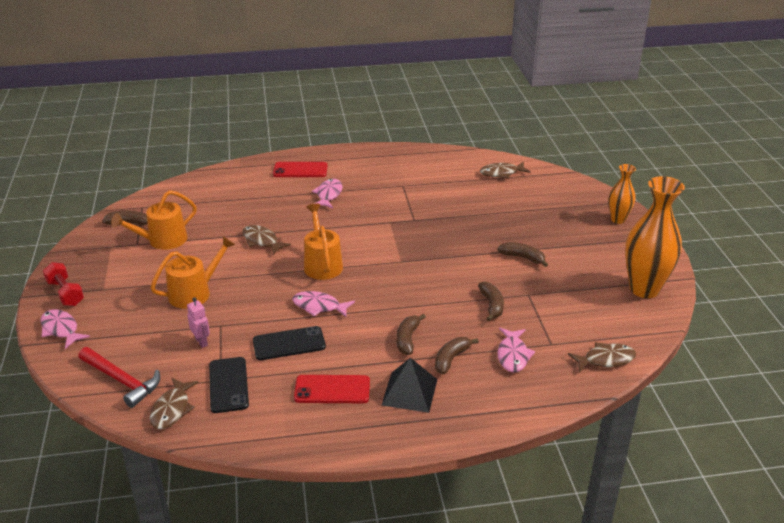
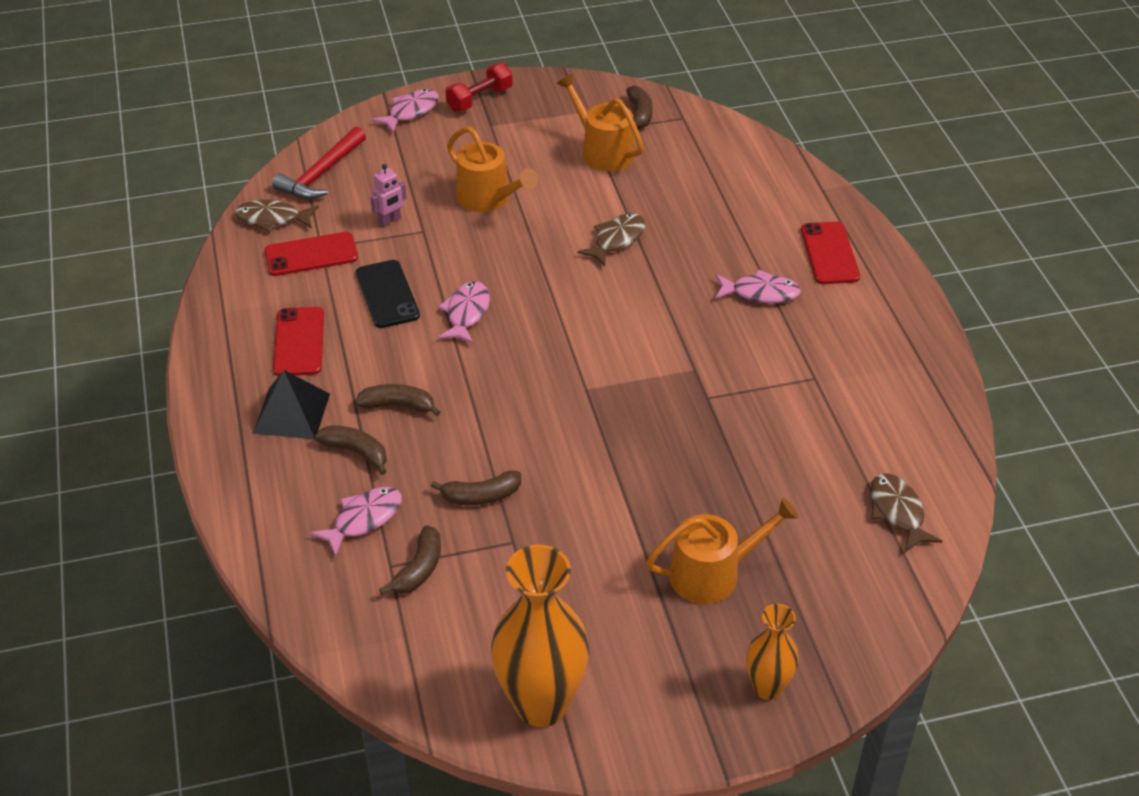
camera: 85 degrees right, 10 degrees up
black phone [209,357,249,413] -> red phone [264,232,358,276]
orange watering can [304,204,343,280] -> orange watering can moved to [646,498,799,604]
brown banana [497,242,548,267] -> brown banana moved to [379,525,441,596]
pink fish [497,328,535,372] -> pink fish turned 135 degrees clockwise [310,487,402,557]
brown fish [568,342,636,372] -> none

